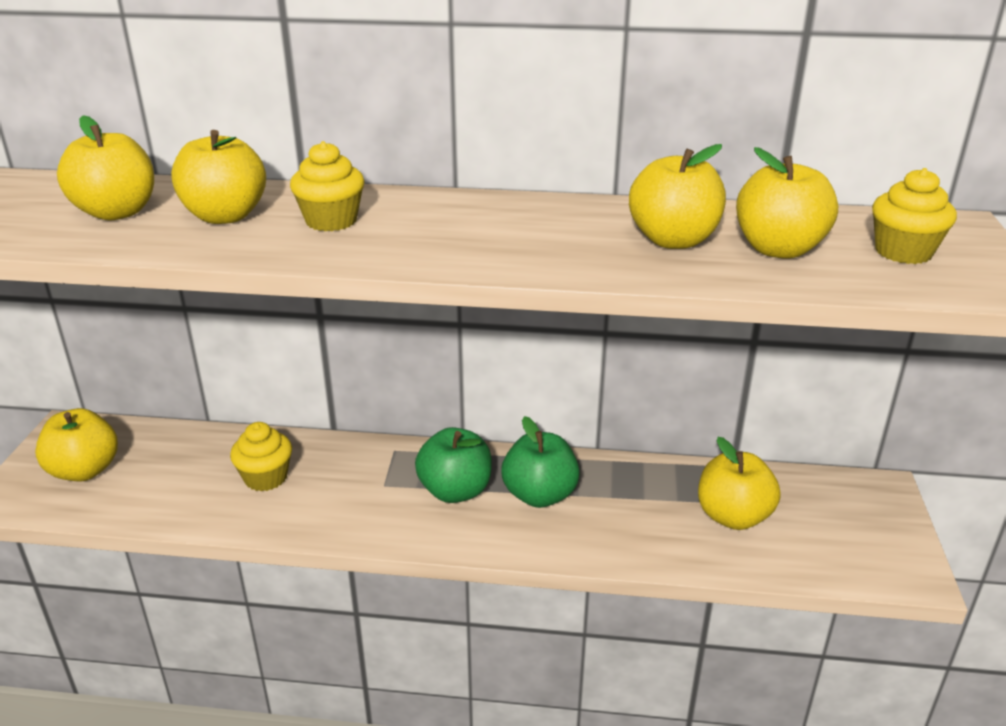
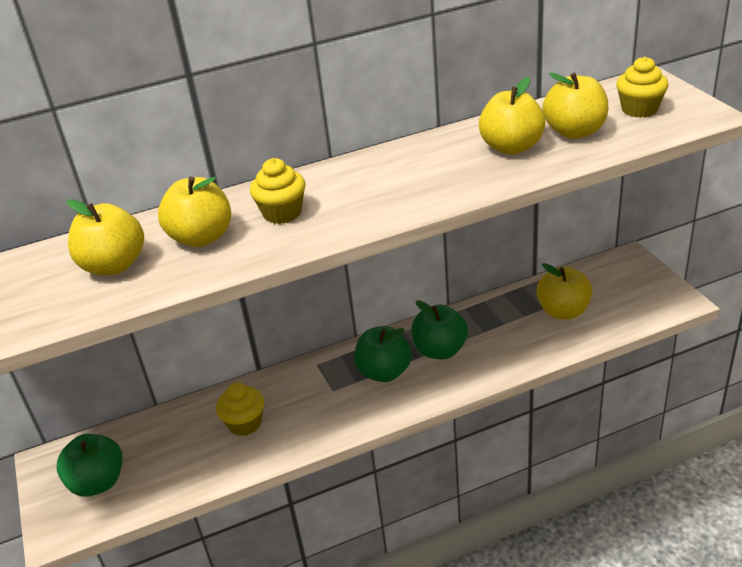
camera: 25 degrees left, 5 degrees up
yellow apple [35,408,118,481] -> green apple [56,434,123,497]

